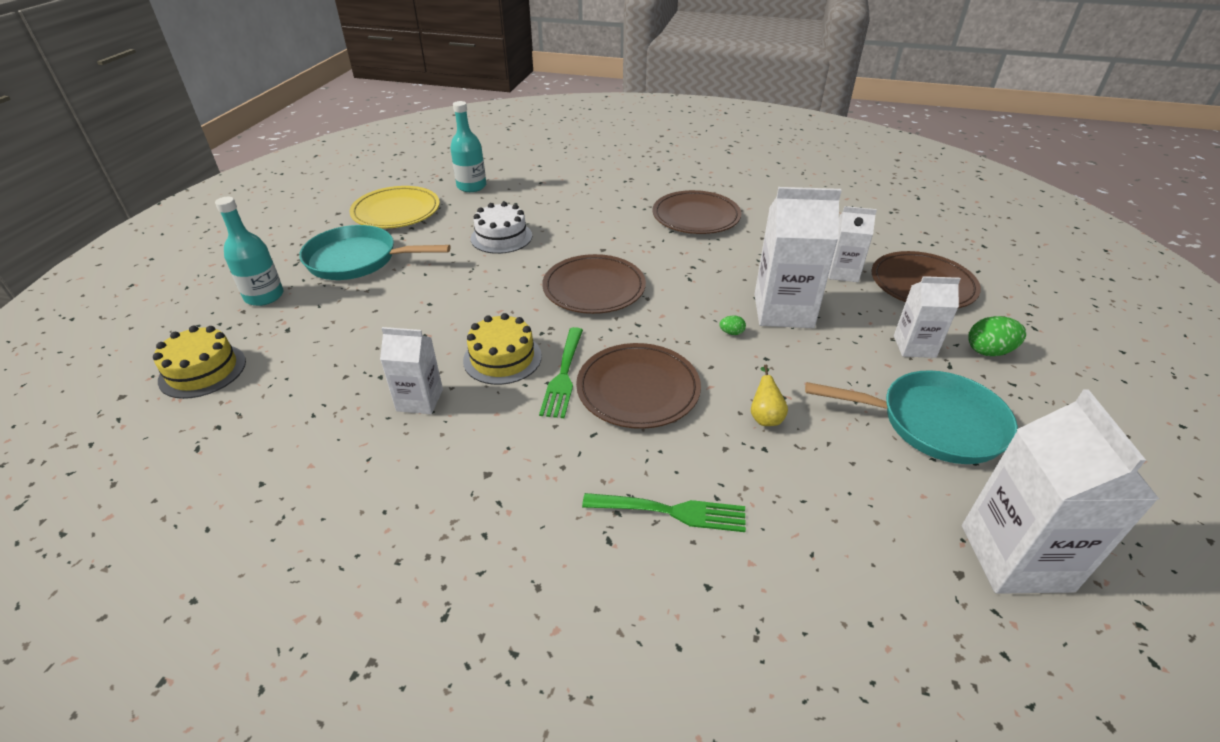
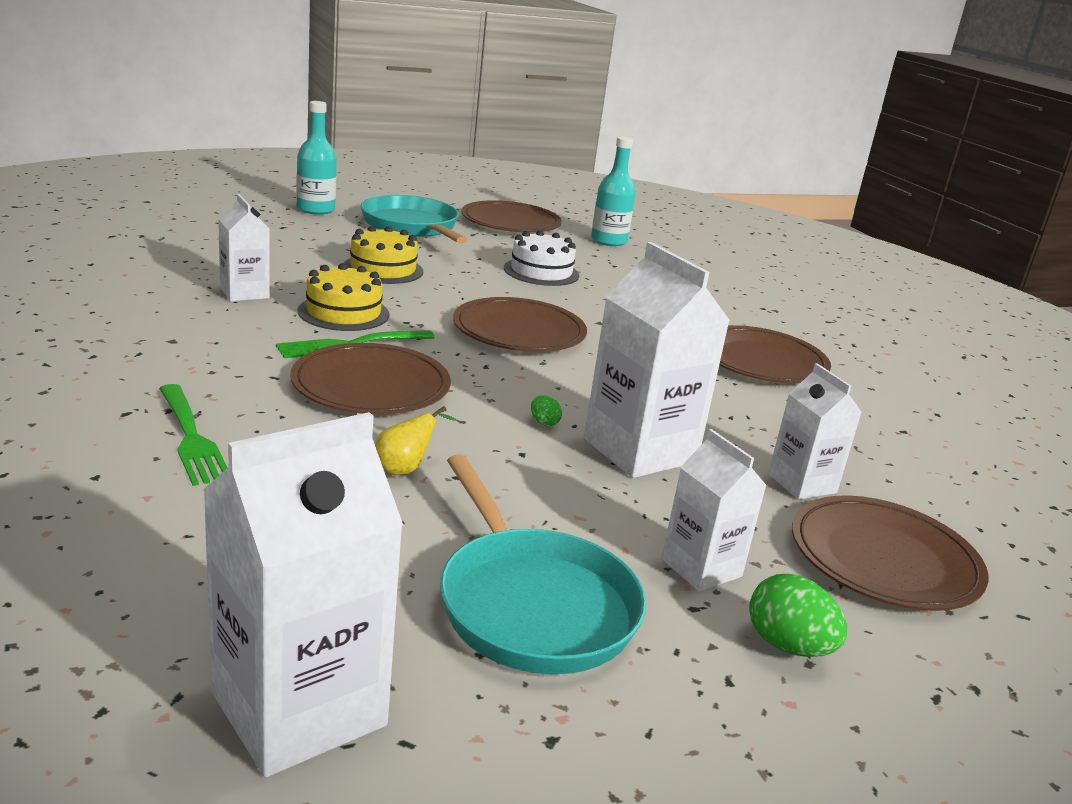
camera: 50 degrees right, 15 degrees down
yellow cake [153,326,246,399] -> yellow cake moved to [344,226,423,284]
yellow plate [350,186,440,229] -> brown plate [461,200,562,233]

